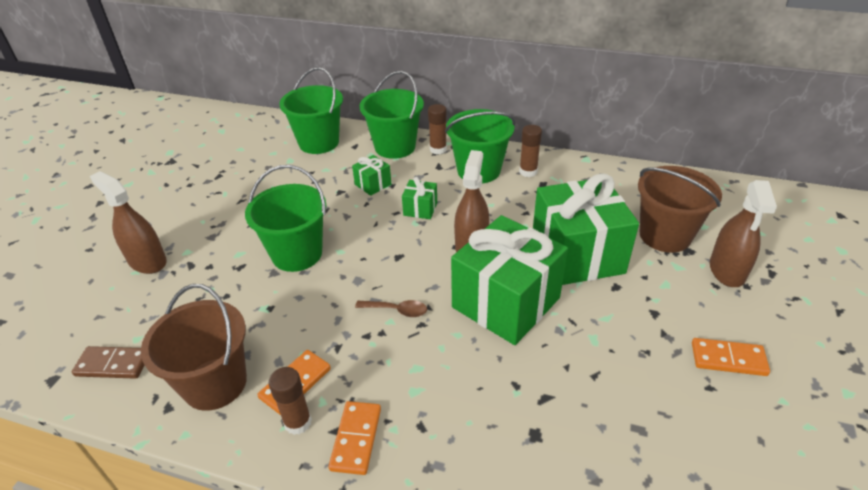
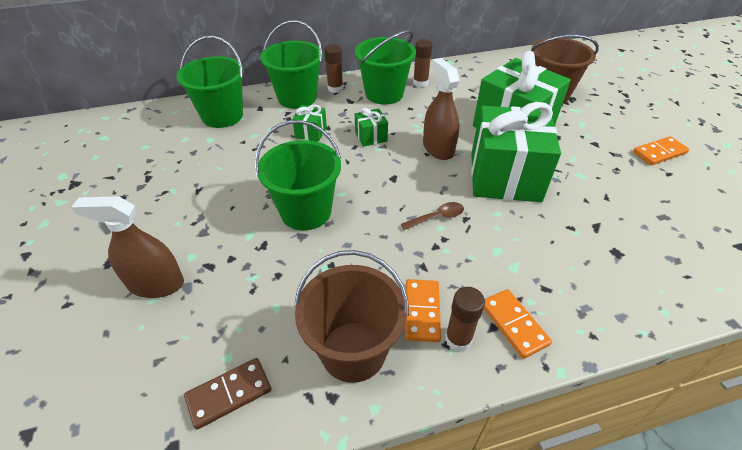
camera: 35 degrees left, 5 degrees up
brown spray bottle [710,180,777,287] -> none

